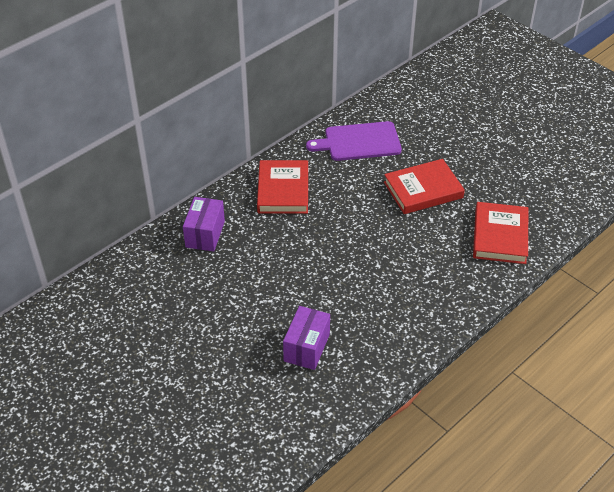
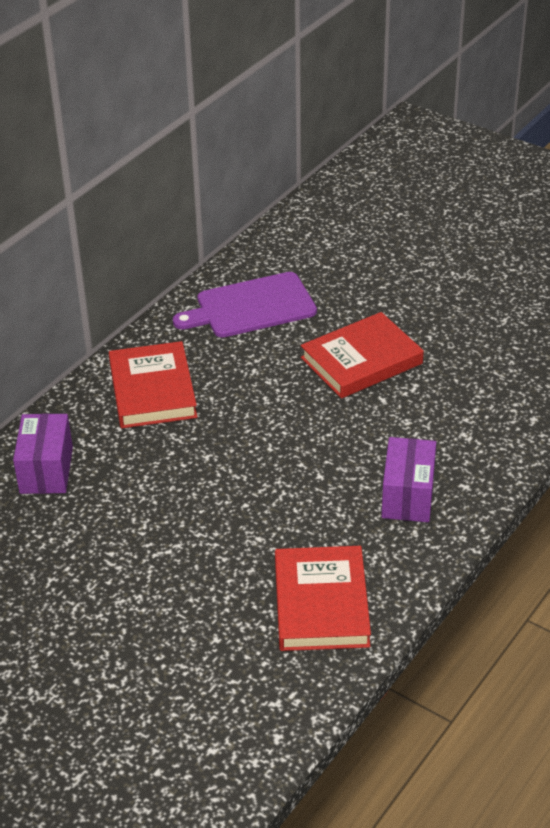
camera: 10 degrees left, 5 degrees down
purple box [283,306,330,370] -> purple box moved to [382,437,436,522]
red book [473,202,528,264] -> red book moved to [275,546,371,651]

